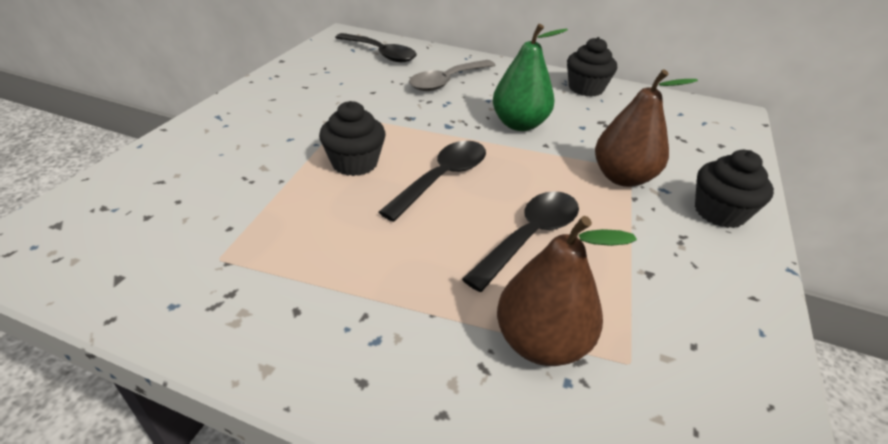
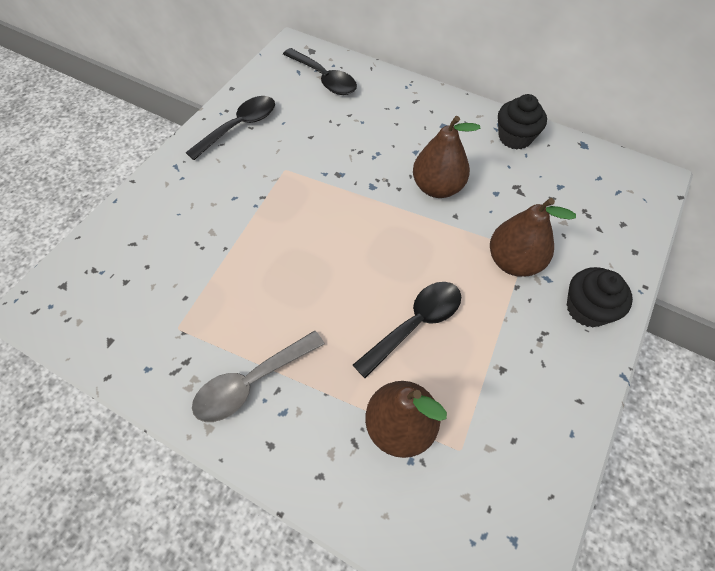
camera: 10 degrees right, 20 degrees up
black cupcake [319,101,386,176] -> none
black spoon [379,141,486,222] -> black spoon moved to [186,96,275,160]
grey spoon [409,60,495,91] -> grey spoon moved to [192,331,324,422]
green pear [493,24,568,131] -> brown pear [413,116,481,198]

